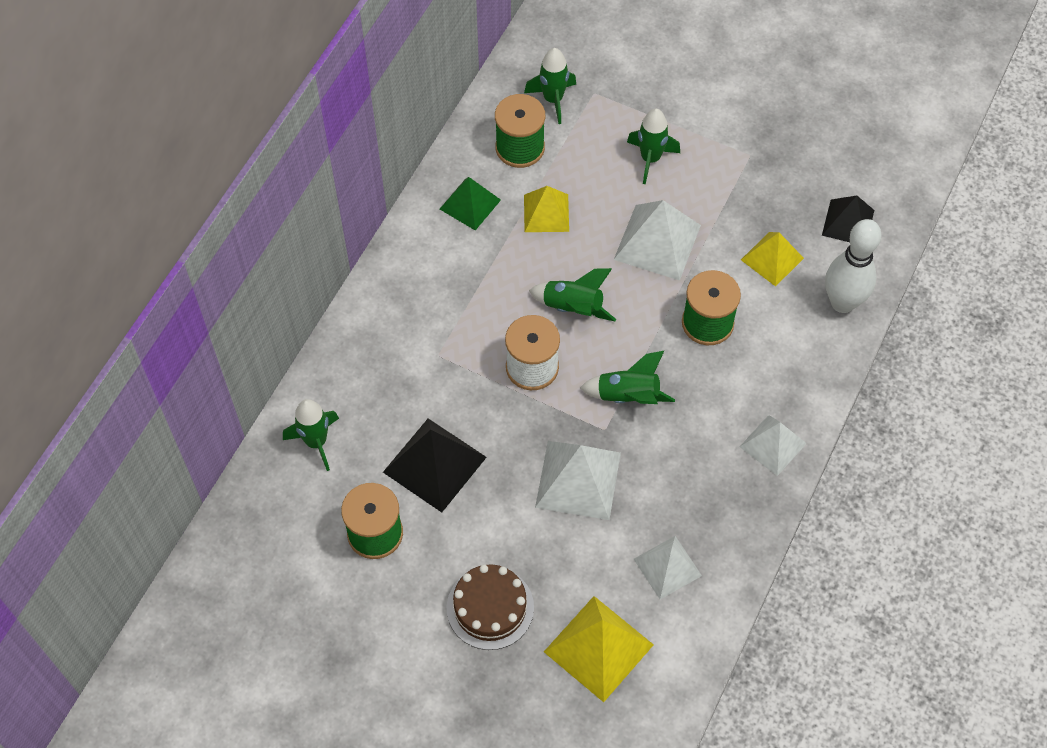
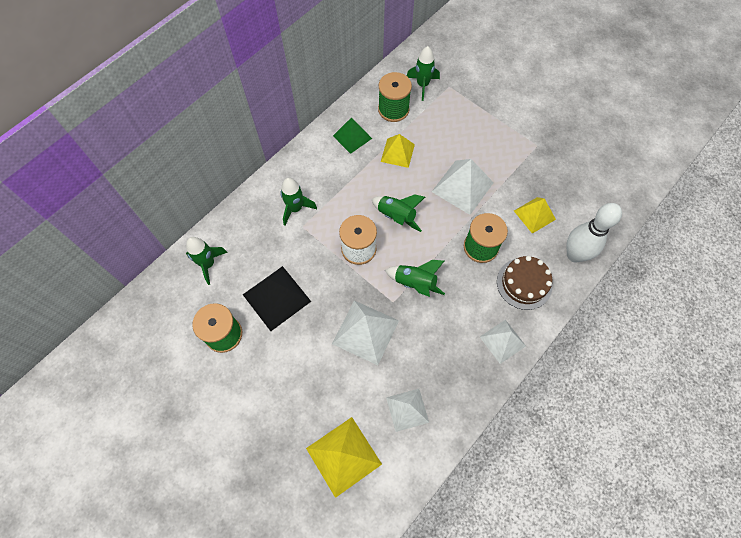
camera: 15 degrees right, 5 degrees up
brown cake [447,564,534,650] -> brown cake moved to [497,256,552,310]
green rocket [627,109,680,184] -> green rocket moved to [280,178,317,225]
black pyramid [822,196,874,242] -> none

